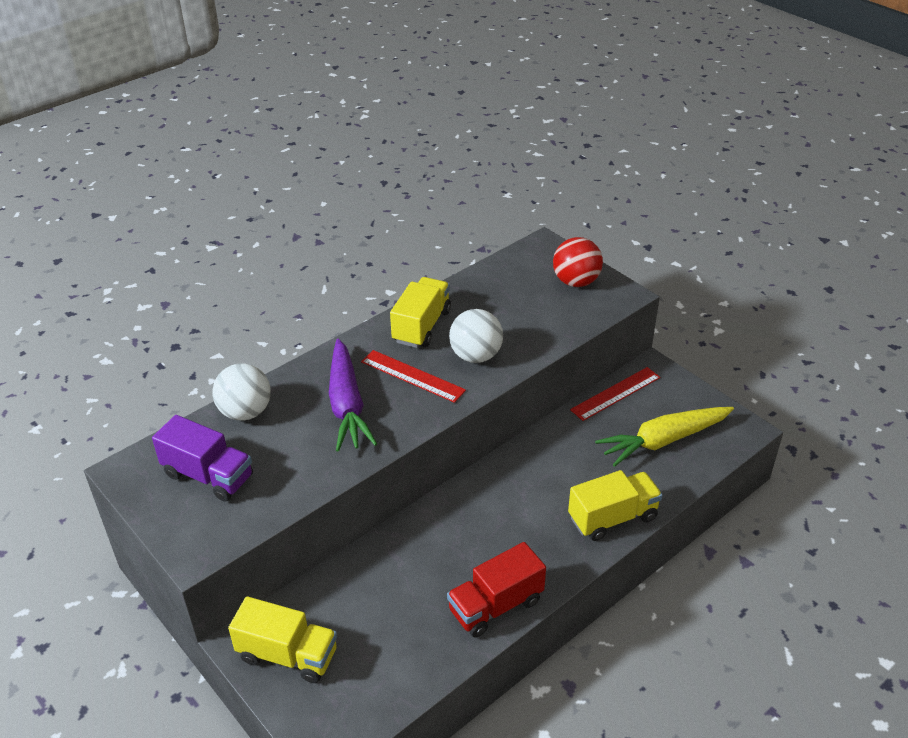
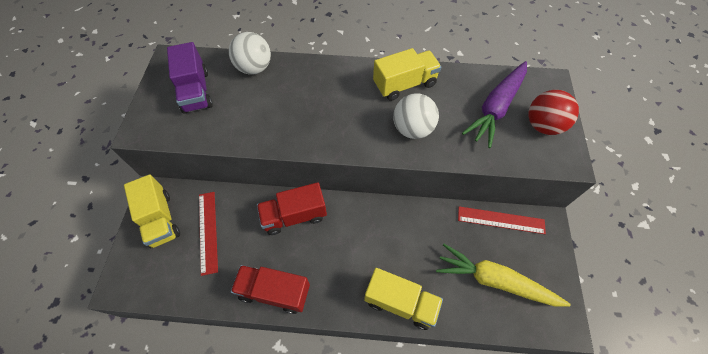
camera: 45 degrees right, 20 degrees up
purple carrot [329,339,377,452] -> purple carrot moved to [462,61,527,148]
red ruler [361,350,466,403] -> red ruler moved to [199,192,218,276]
none -> red truck [257,182,327,235]

